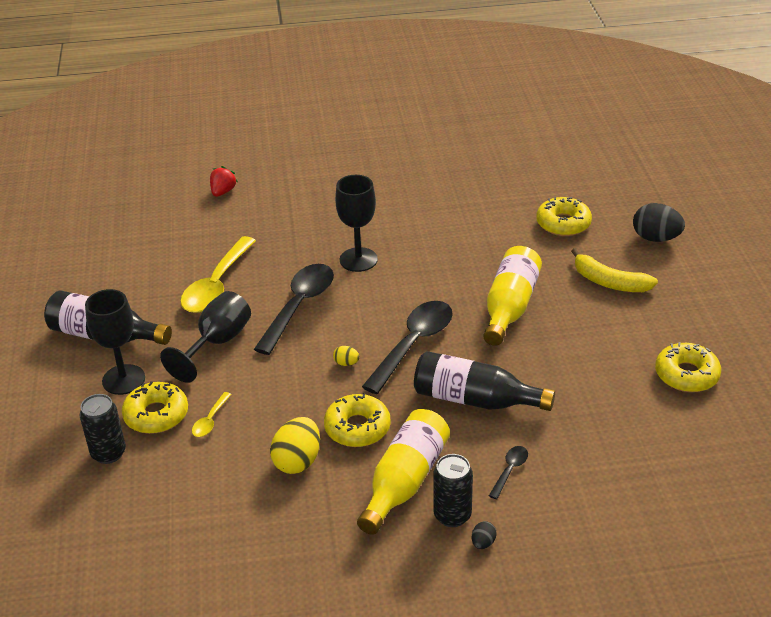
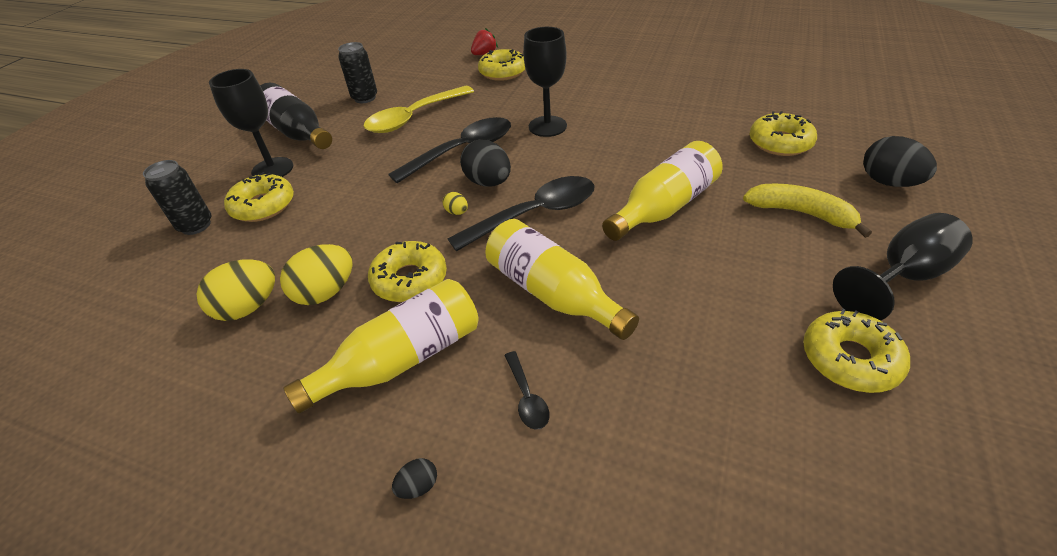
camera: 30 degrees right, 5 degrees up
black goblet [160,291,251,383] -> black goblet moved to [833,213,973,321]
yellow spoon [192,392,232,437] -> none
black bottle [414,351,555,411] -> yellow bottle [485,219,639,340]
black can [433,454,473,527] -> black can moved to [338,42,377,103]
black spoon [489,446,528,499] -> black spoon turned 105 degrees clockwise [504,351,549,430]
yellow banana [571,248,658,292] -> yellow banana turned 150 degrees clockwise [743,184,872,238]
none -> yellow egg [196,260,275,321]
none -> black egg [460,139,511,187]
none -> yellow donut [478,49,525,81]

